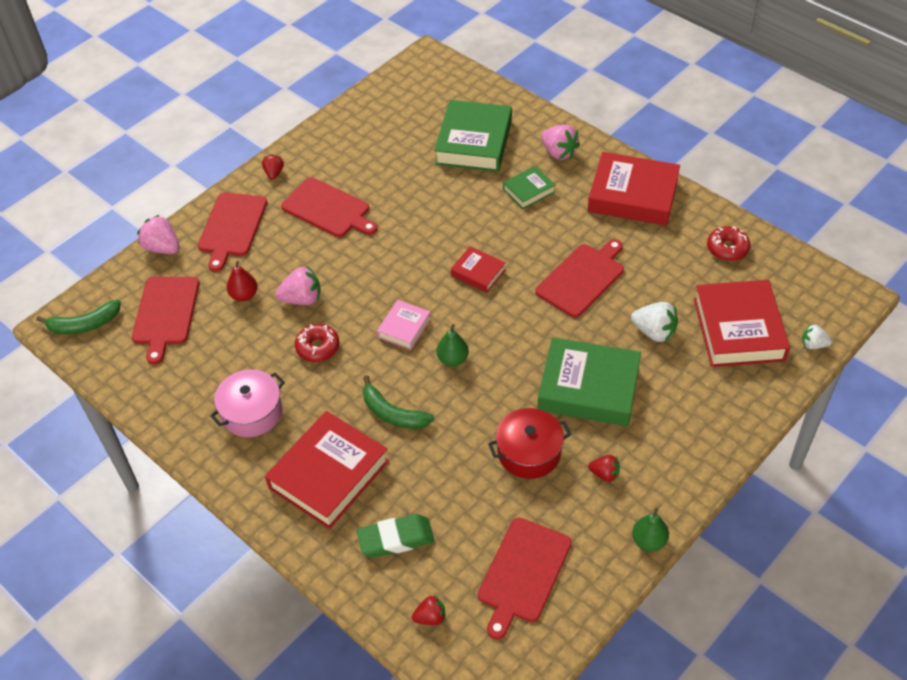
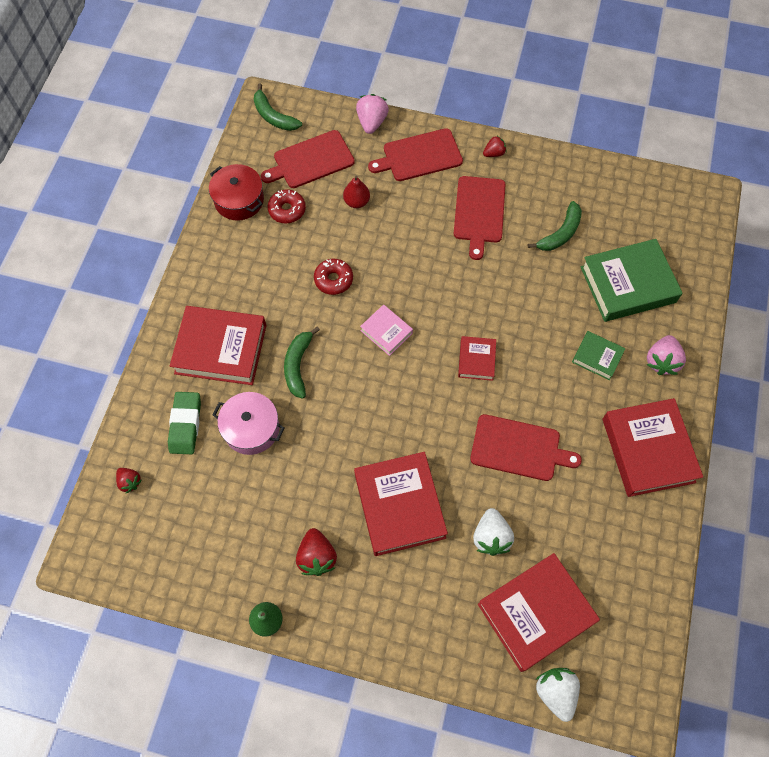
camera: 60 degrees right, 15 degrees up
pink pot [210,370,285,437] -> pink pot moved to [213,392,285,455]
pink strawberry [275,266,321,305] -> none
green eraser [357,514,435,558] -> green eraser turned 45 degrees clockwise [168,392,201,454]
pink book [377,300,431,350] -> pink book turned 45 degrees clockwise [360,304,413,356]
green pear [437,324,469,366] -> none
red cutting board [478,518,572,639] -> none
red pot [488,408,571,479] -> red pot moved to [209,164,264,221]
green book [538,337,641,426] -> red book [354,452,448,556]
red strawberry [588,455,620,482] -> red strawberry [296,528,337,576], size x1.63
red donut [707,226,751,261] -> red donut moved to [268,189,306,224]
white strawberry [802,324,832,349] -> white strawberry [535,668,580,722], size x1.63
none -> green banana [528,201,582,251]

